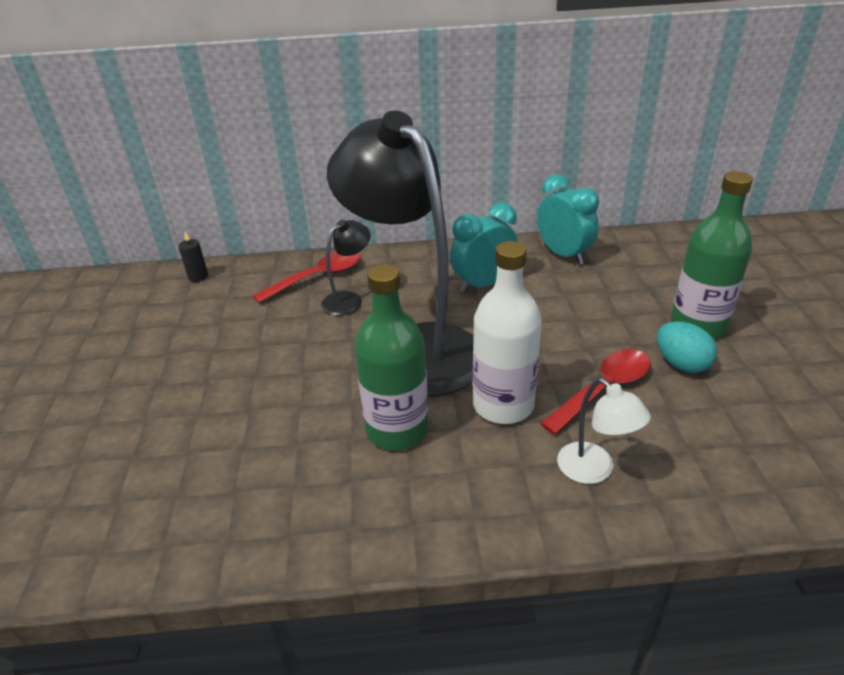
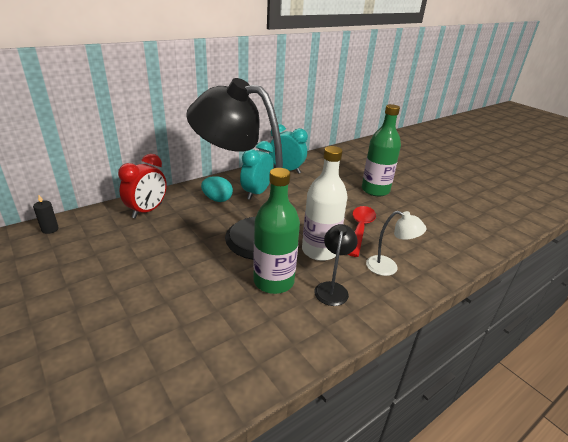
camera: 35 degrees left, 5 degrees down
red spoon [253,252,361,303] -> red clock [118,154,167,218]
black lamp [321,220,371,316] -> black lamp moved to [314,224,358,306]
turquoise egg [657,321,717,373] -> turquoise egg moved to [201,176,233,202]

